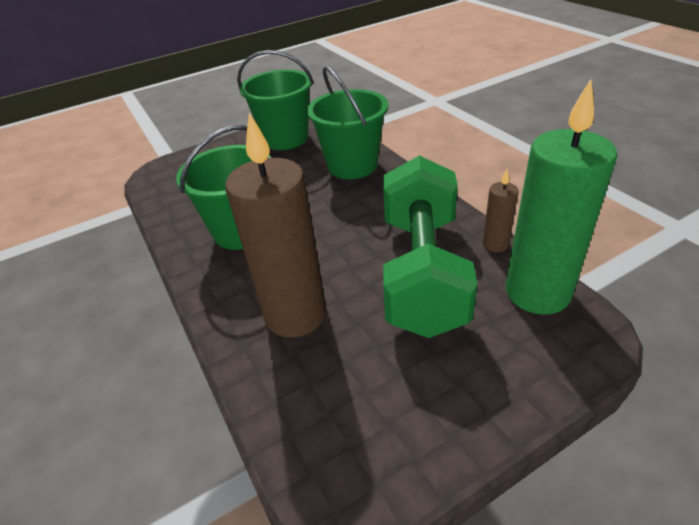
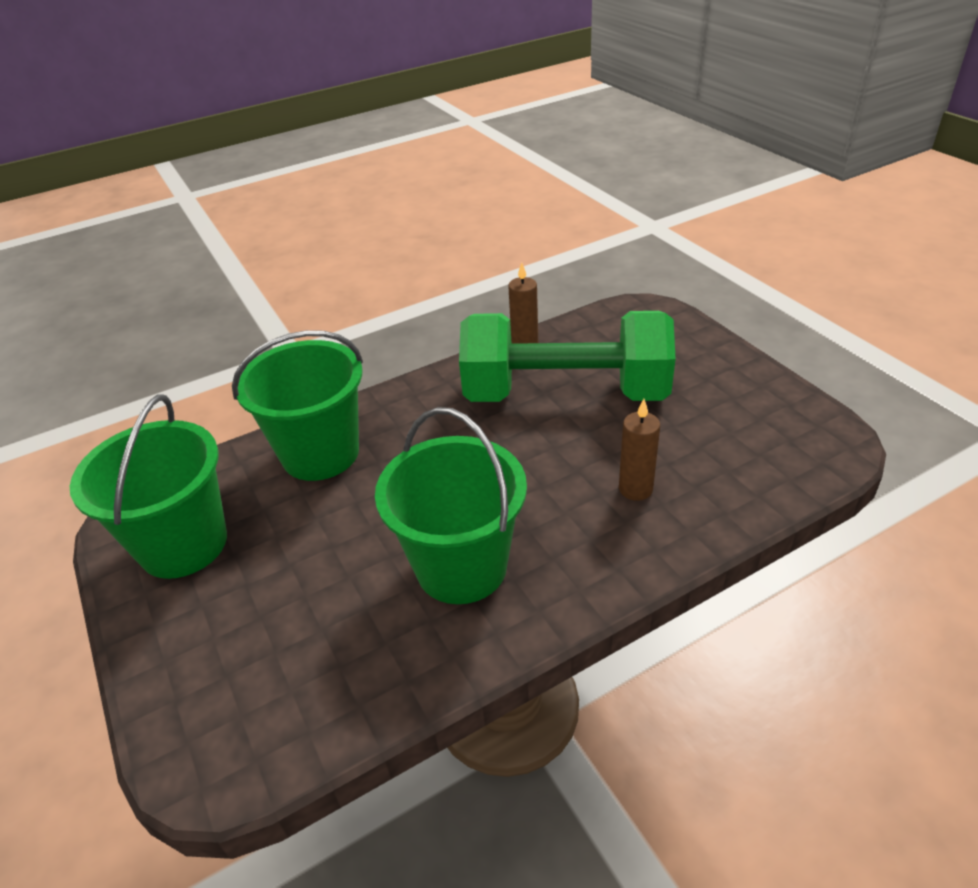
camera: 90 degrees left, 0 degrees up
brown candle [225,113,326,338] -> brown candle [619,399,660,501], size x0.46
green candle [506,79,617,315] -> none

